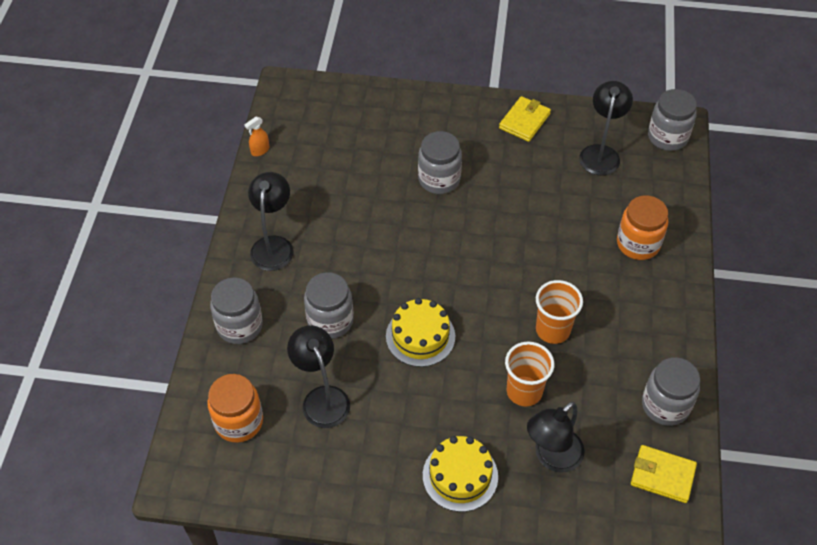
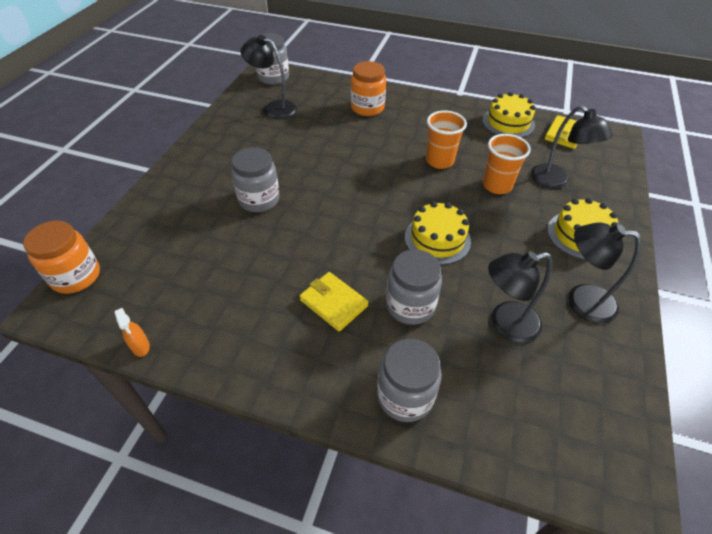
camera: 80 degrees left, 5 degrees down
orange jar [207,374,263,443] -> orange jar moved to [23,221,100,294]
black lamp [248,172,294,271] -> black lamp moved to [568,222,641,324]
yellow wallet [499,96,551,142] -> yellow wallet moved to [300,272,368,332]
grey jar [642,357,700,426] -> yellow cake [482,92,536,138]

